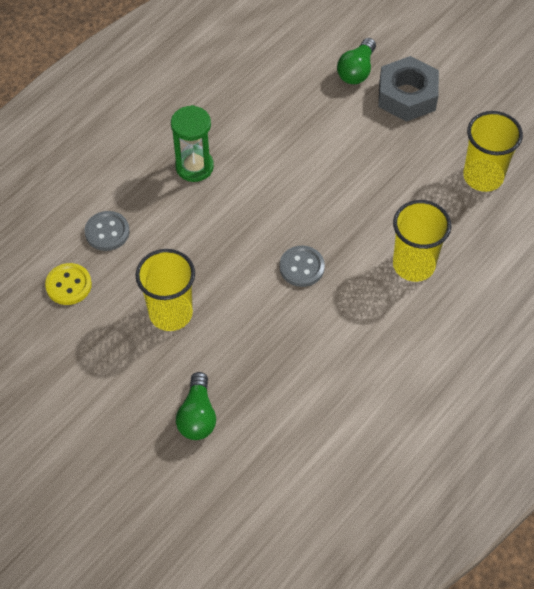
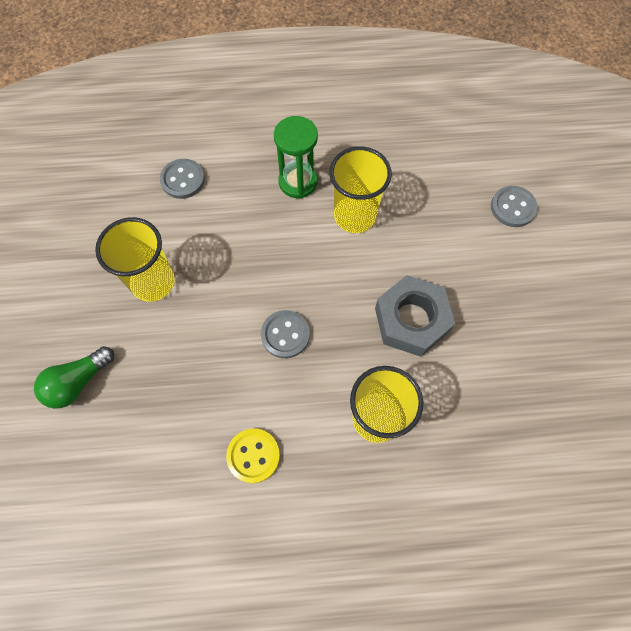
camera: 45 degrees right, 10 degrees up
yellow button [45,263,92,305] -> yellow button moved to [226,428,280,483]
green light bulb [337,38,376,84] -> grey button [491,186,538,227]
grey nut [378,56,439,122] -> grey nut moved to [375,275,455,357]
yellow cup [463,111,523,192] -> yellow cup moved to [329,146,392,233]

